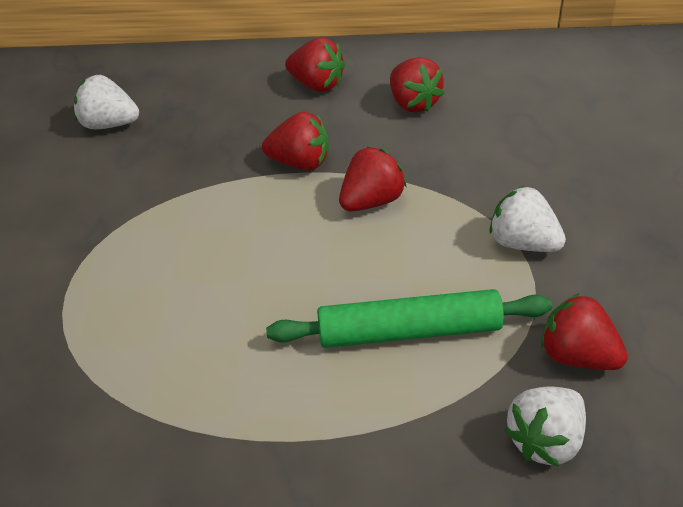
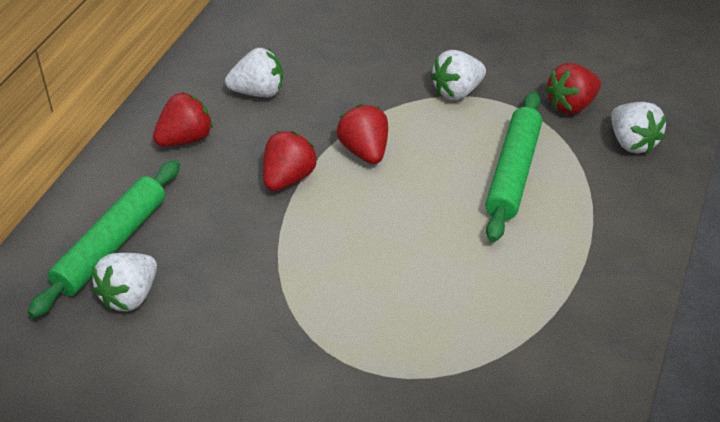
camera: 70 degrees left, 0 degrees up
red strawberry [390,57,444,113] -> white strawberry [225,48,283,97]
none -> green rolling pin [27,160,180,318]

